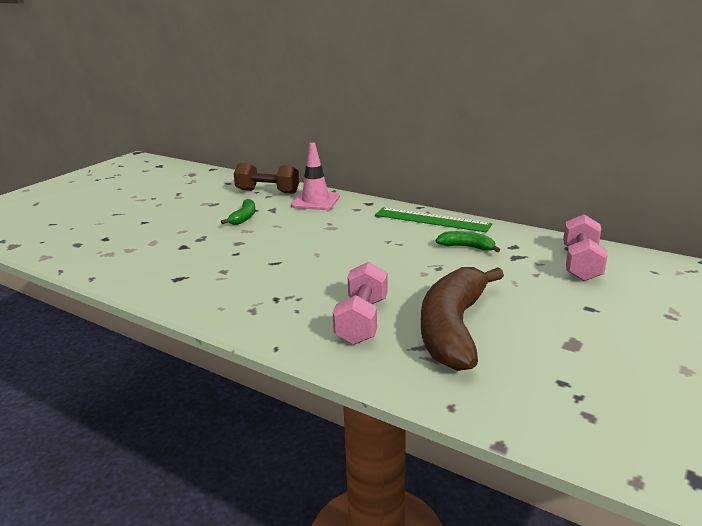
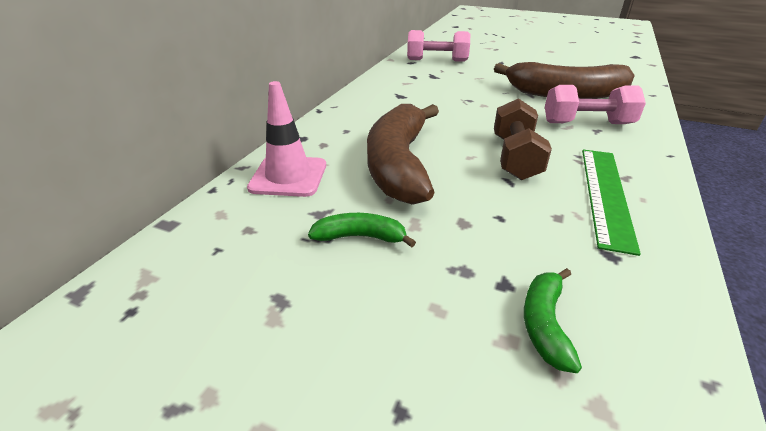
camera: 100 degrees left, 10 degrees up
brown dumbbell [234,163,299,194] -> brown dumbbell moved to [494,98,552,180]
green ruler [375,207,492,233] -> green ruler moved to [582,149,641,256]
green banana [436,231,500,252] -> green banana moved to [524,268,582,373]
none -> brown banana [367,104,439,205]

